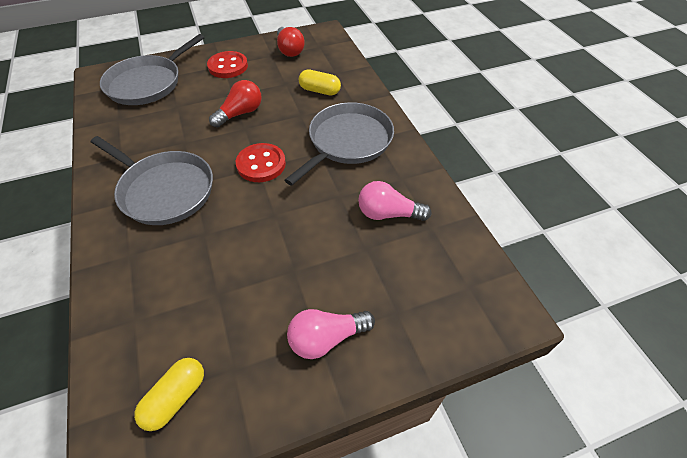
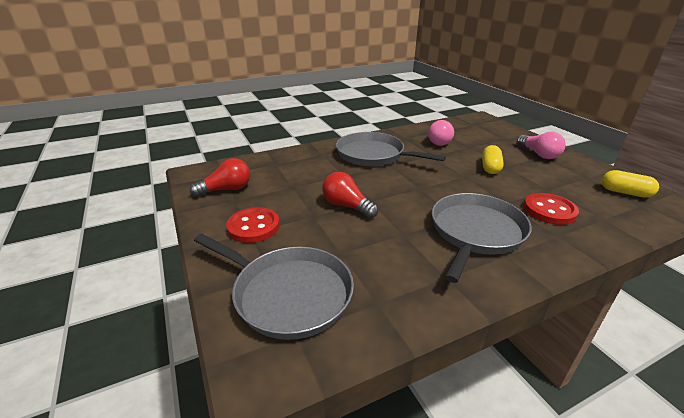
camera: 95 degrees left, 20 degrees down
red button [236,143,286,182] -> red button moved to [524,193,579,225]
yellow capsule [299,70,341,95] -> yellow capsule moved to [482,145,504,174]

